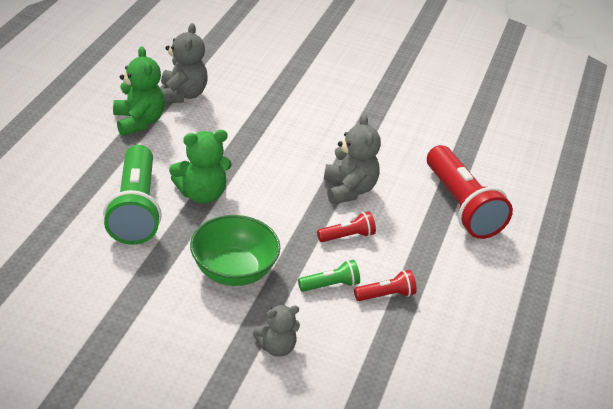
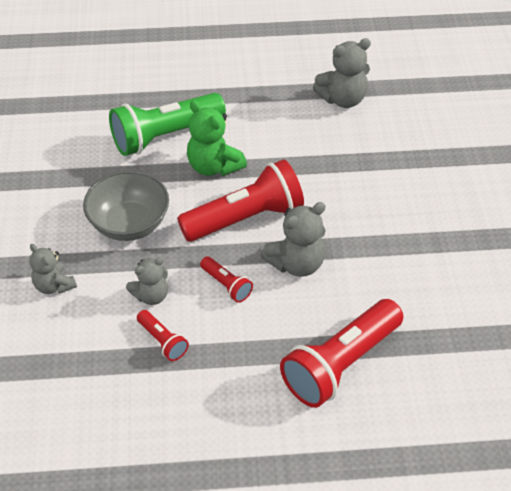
camera: 70 degrees right, 10 degrees up
green teddy bear [113,47,165,136] -> none
green bowl [190,215,280,286] -> grey bowl [83,171,169,241]
green flashlight [298,260,360,292] -> grey teddy bear [126,257,168,305]
none -> red flashlight [177,159,304,242]

